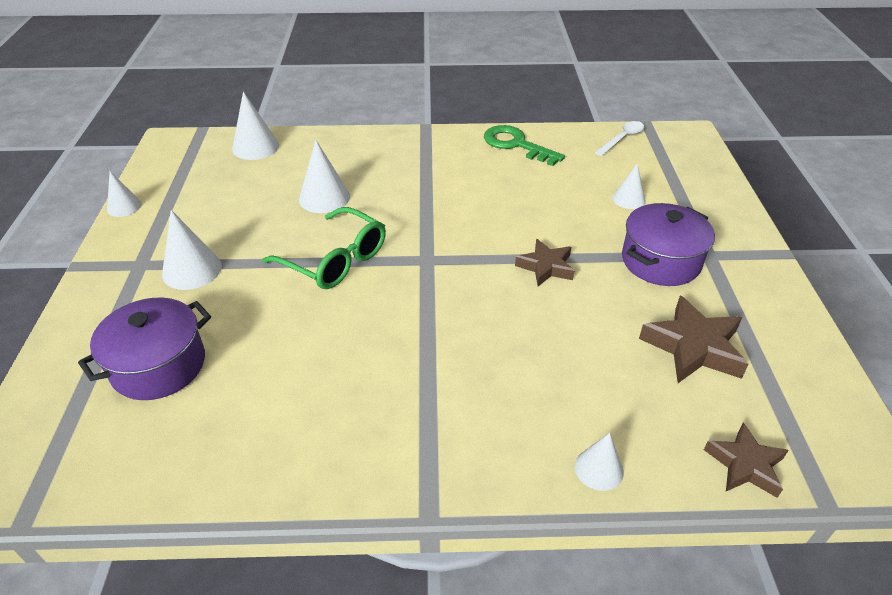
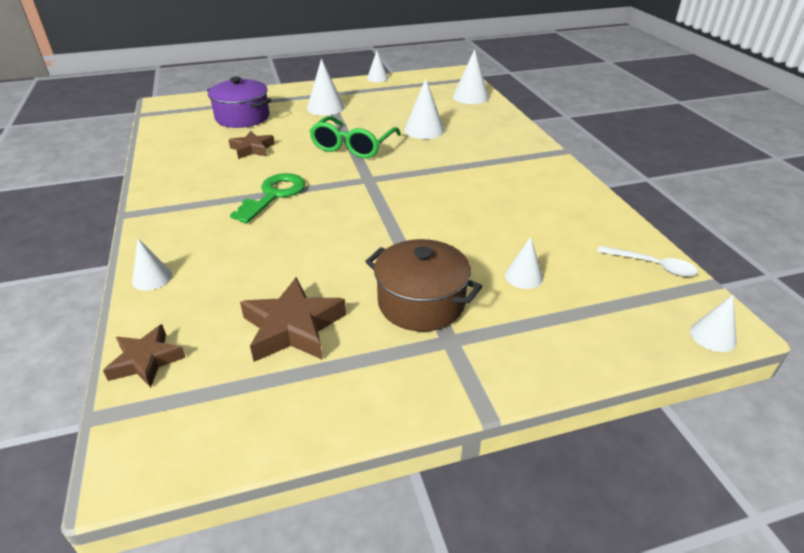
camera: 75 degrees right, 5 degrees down
green key [484,125,565,166] -> green key moved to [230,173,306,223]
brown star [515,239,574,286] -> brown star moved to [229,131,275,159]
purple pot [622,203,715,286] -> brown pot [365,239,482,332]
none -> white cone [690,295,736,352]

